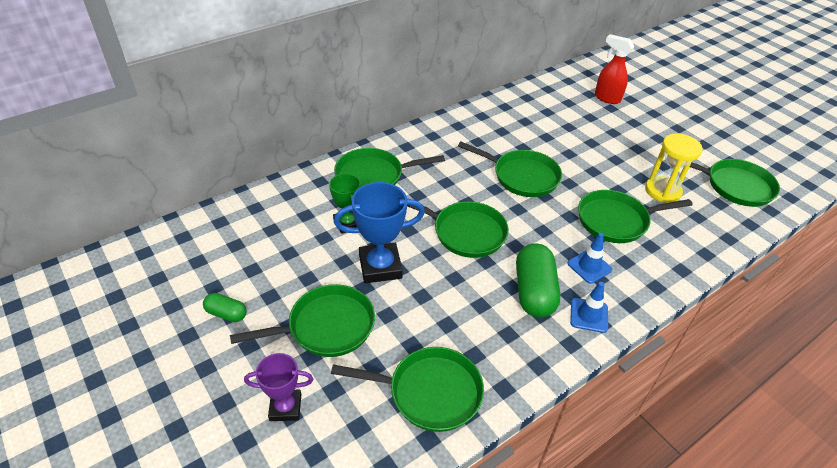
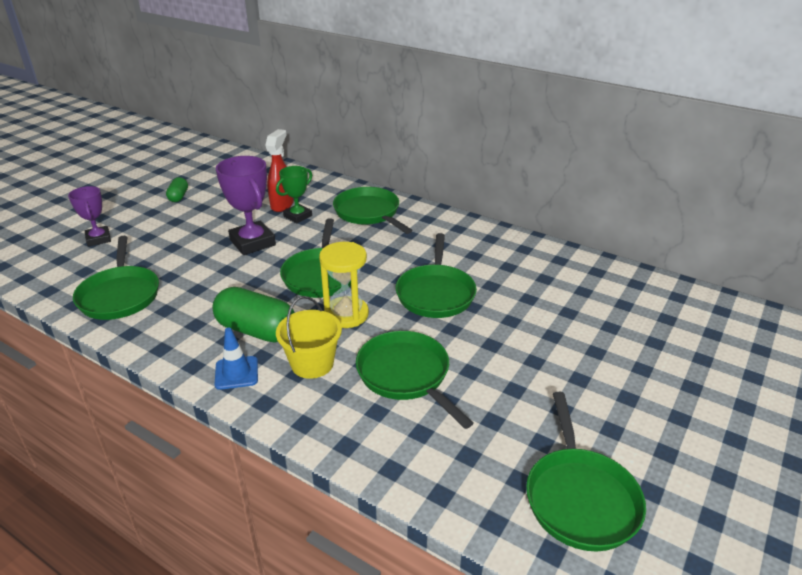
camera: 70 degrees right, 10 degrees down
green pan [230,284,375,357] -> none
blue trophy [334,182,425,283] -> purple trophy [216,156,276,255]
green capsule [516,243,560,318] -> green capsule turned 45 degrees clockwise [212,287,295,343]
blue traffic cone [567,233,612,284] -> yellow bucket [276,296,342,379]
red spray bottle [595,34,635,104] -> red spray bottle moved to [265,129,294,212]
yellow hourglass [645,133,703,203] -> yellow hourglass moved to [319,242,369,328]

